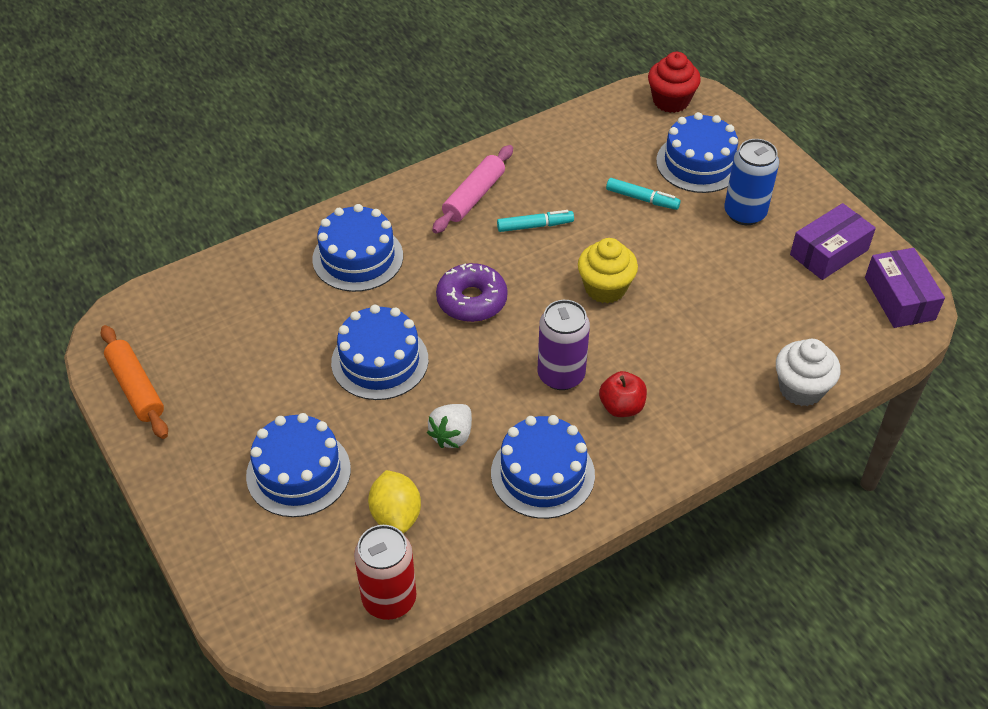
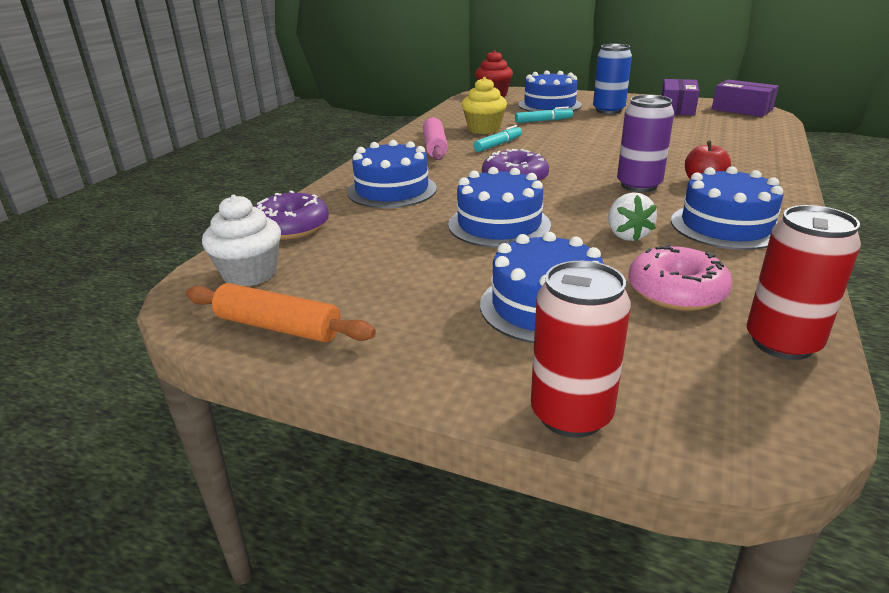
camera: 35 degrees left, 20 degrees down
yellow lemon [368,470,421,533] -> pink donut [628,244,732,311]
yellow cupcake [578,238,638,304] -> yellow cupcake moved to [461,77,507,134]
white cupcake [776,339,841,406] -> white cupcake moved to [202,195,281,287]
none -> purple donut [254,190,329,240]
none -> red can [531,261,631,437]

